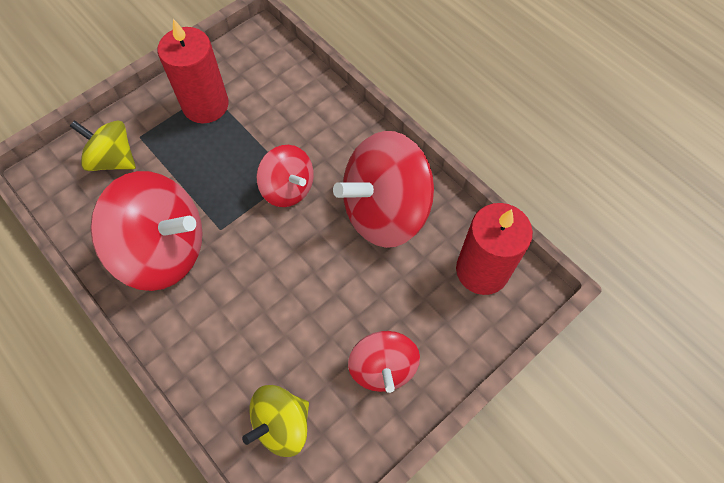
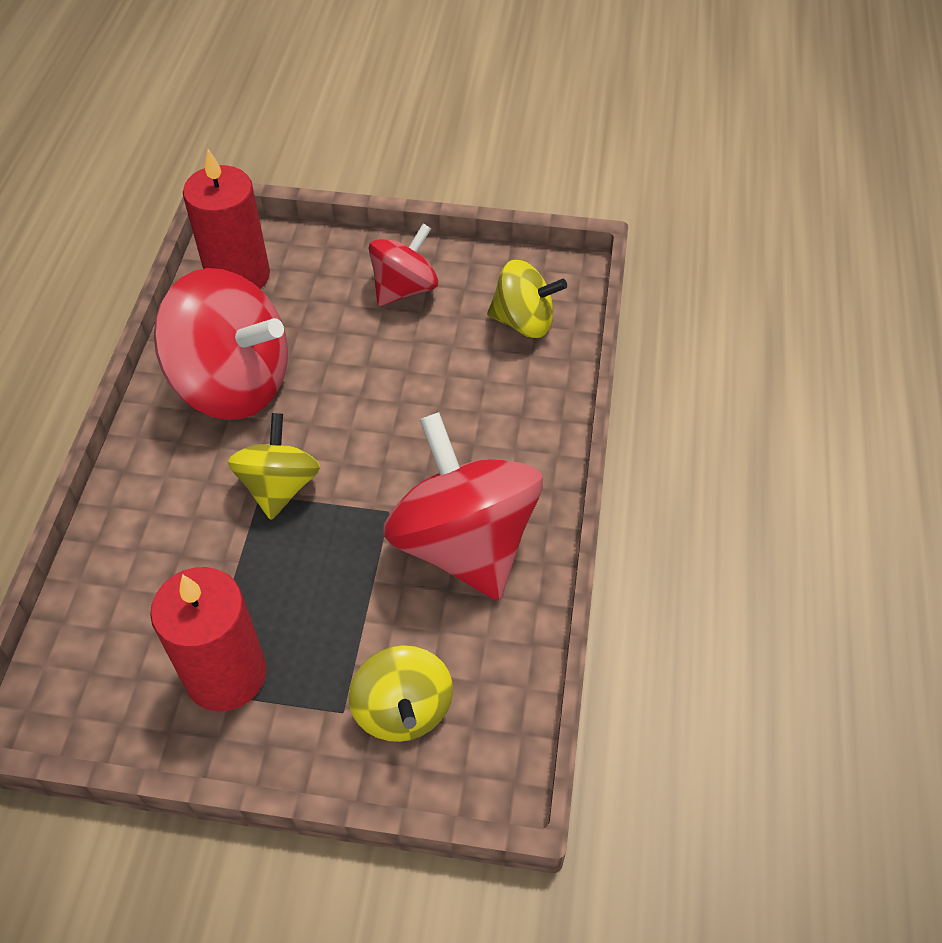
camera: 130 degrees left, 10 degrees down
red spinning top [256,145,314,207] -> yellow spinning top [227,413,320,520]

